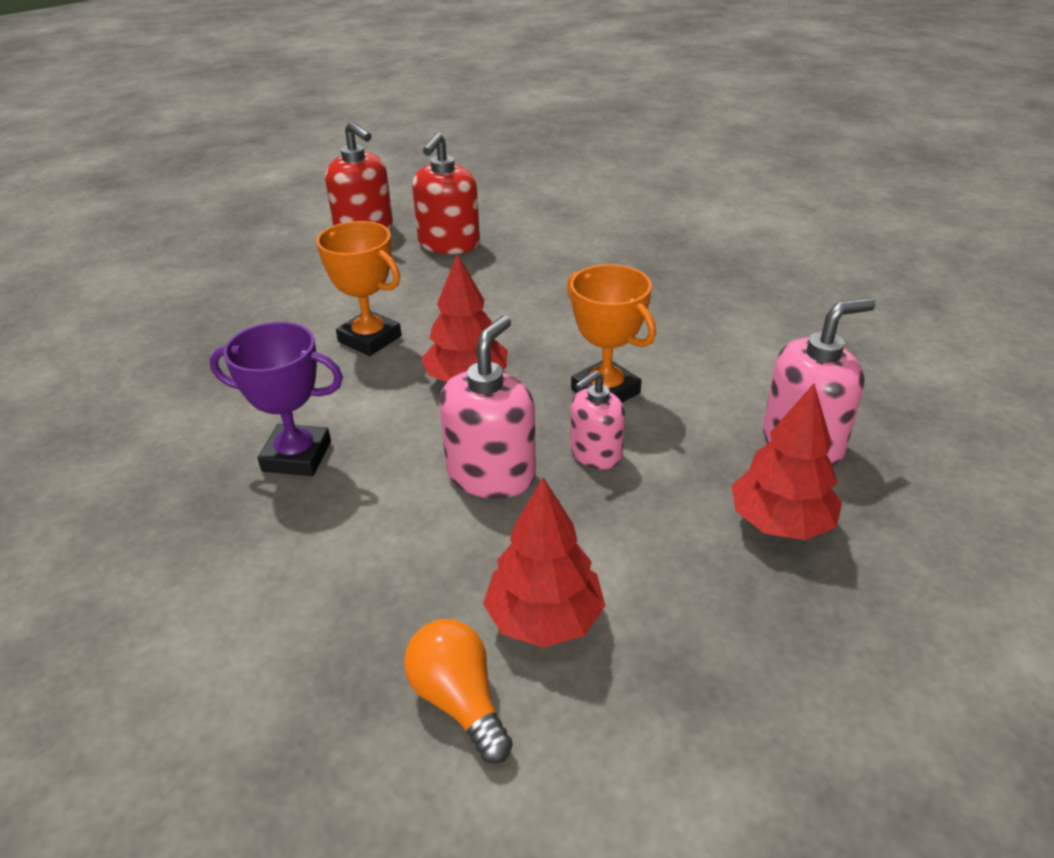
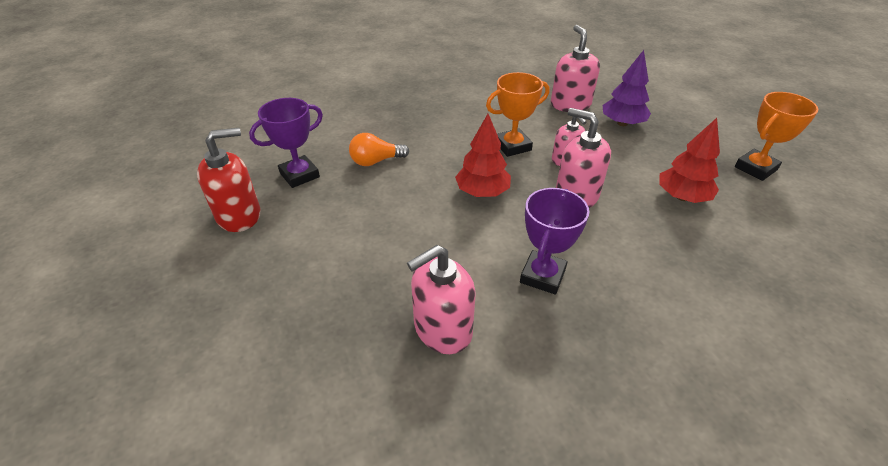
camera: 75 degrees left, 5 degrees up
orange trophy [317,221,401,356] -> orange trophy moved to [735,92,819,181]
orange light bulb [404,619,513,764] -> orange light bulb moved to [349,133,409,166]
red soap dispenser [412,132,480,254] -> purple trophy [249,98,323,188]
red tree [732,384,843,540] -> purple tree [603,50,651,126]
none -> pink soap dispenser [407,245,476,354]

